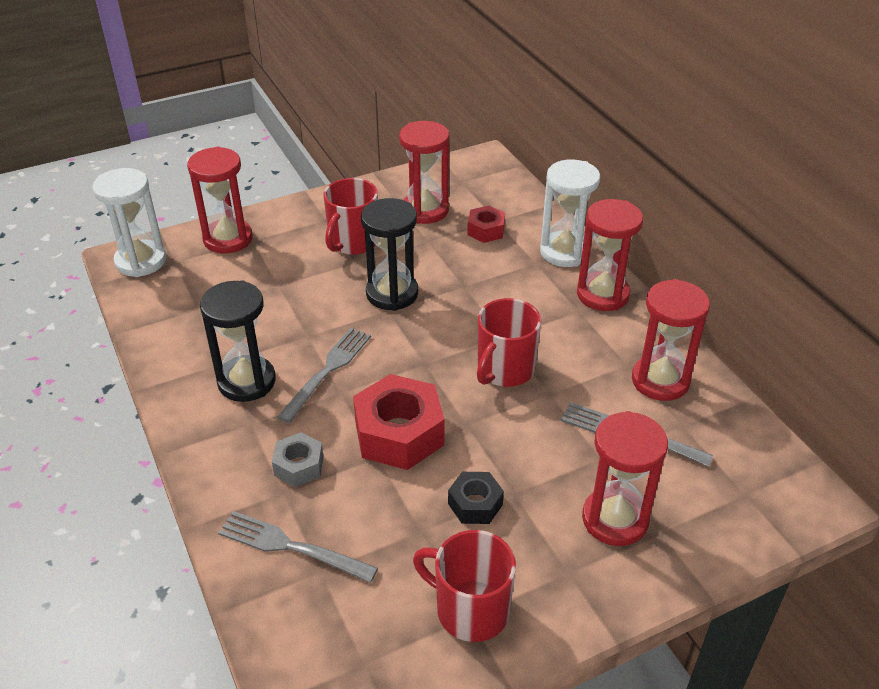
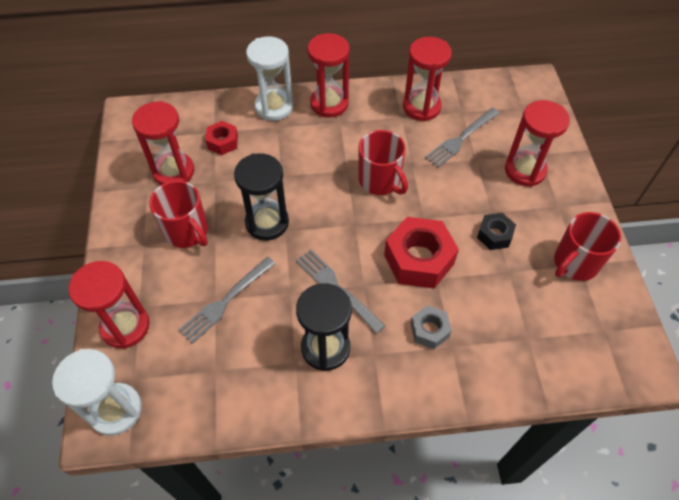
camera: 70 degrees left, 15 degrees up
grey fork [218,511,378,583] -> grey fork moved to [179,257,275,344]

